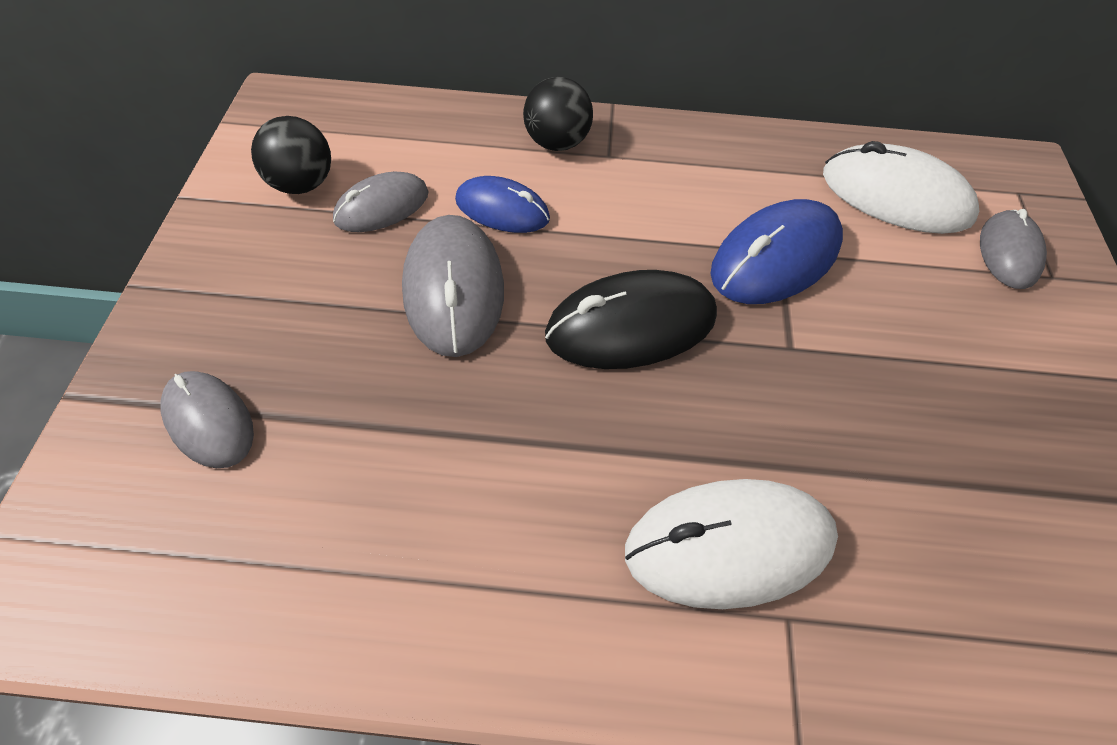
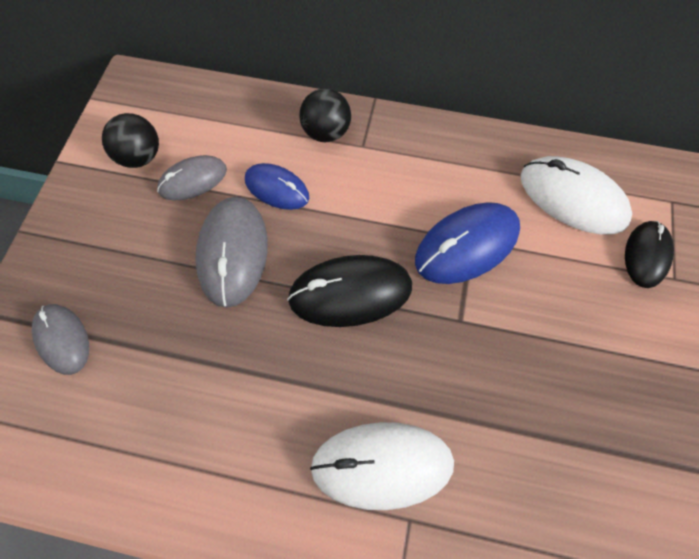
camera: 10 degrees right, 10 degrees up
grey mouse [980,209,1047,289] -> black mouse [625,221,674,288]

